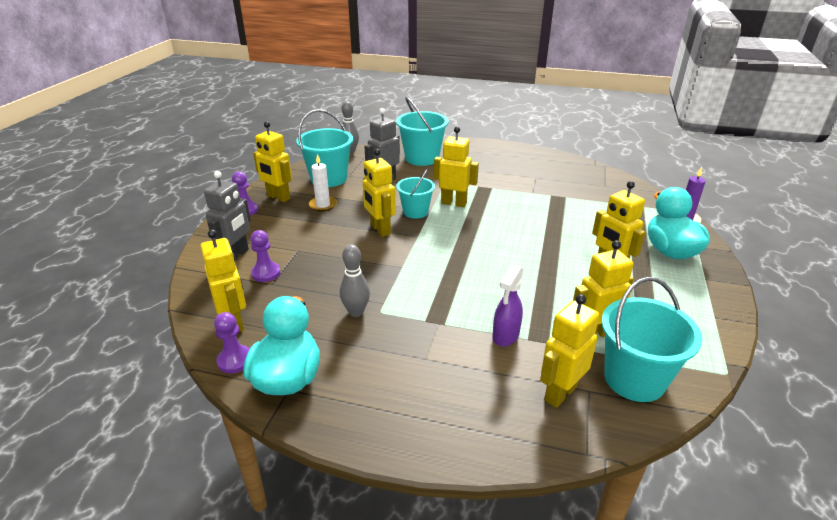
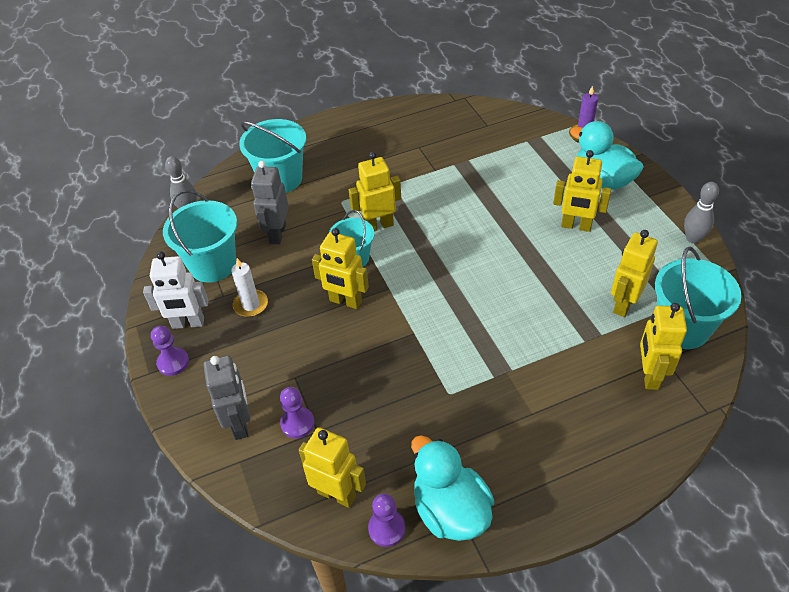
camera: 35 degrees left, 15 degrees up
yellow robot [253,121,292,202] -> white robot [143,251,208,329]
grey bowling pin [340,244,370,317] -> grey bowling pin moved to [684,182,719,244]
purple spray bottle [493,265,523,347] -> none

